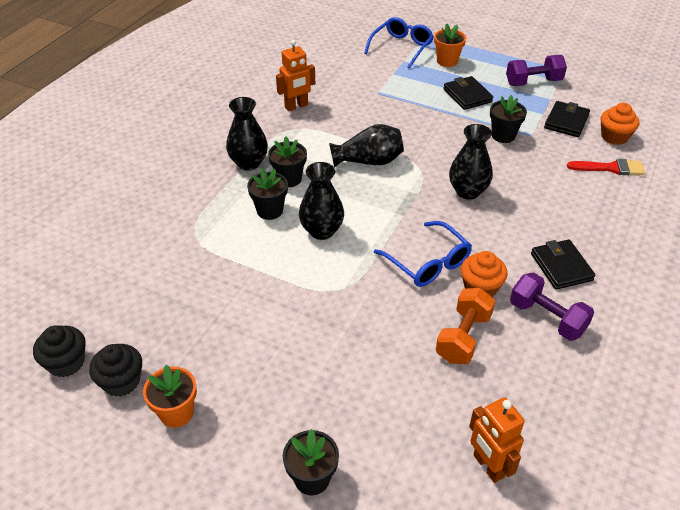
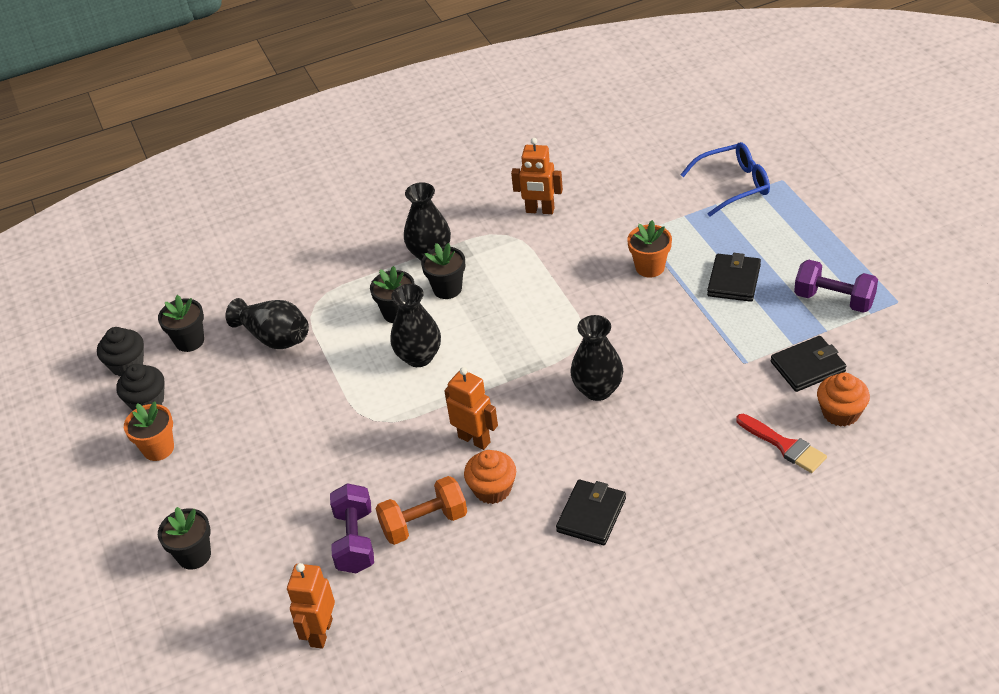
camera: 45 degrees right, 0 degrees up
black vase [329,124,404,168] -> black vase moved to [226,298,309,349]
blue glasses [374,221,472,287] -> orange robot [444,367,498,450]
orange flower pot [434,23,466,67] -> orange flower pot moved to [627,220,672,278]
black flower pot [490,95,527,143] -> black flower pot moved to [158,295,204,352]
purple dumbbell [510,272,594,341] -> purple dumbbell moved to [330,483,374,573]

